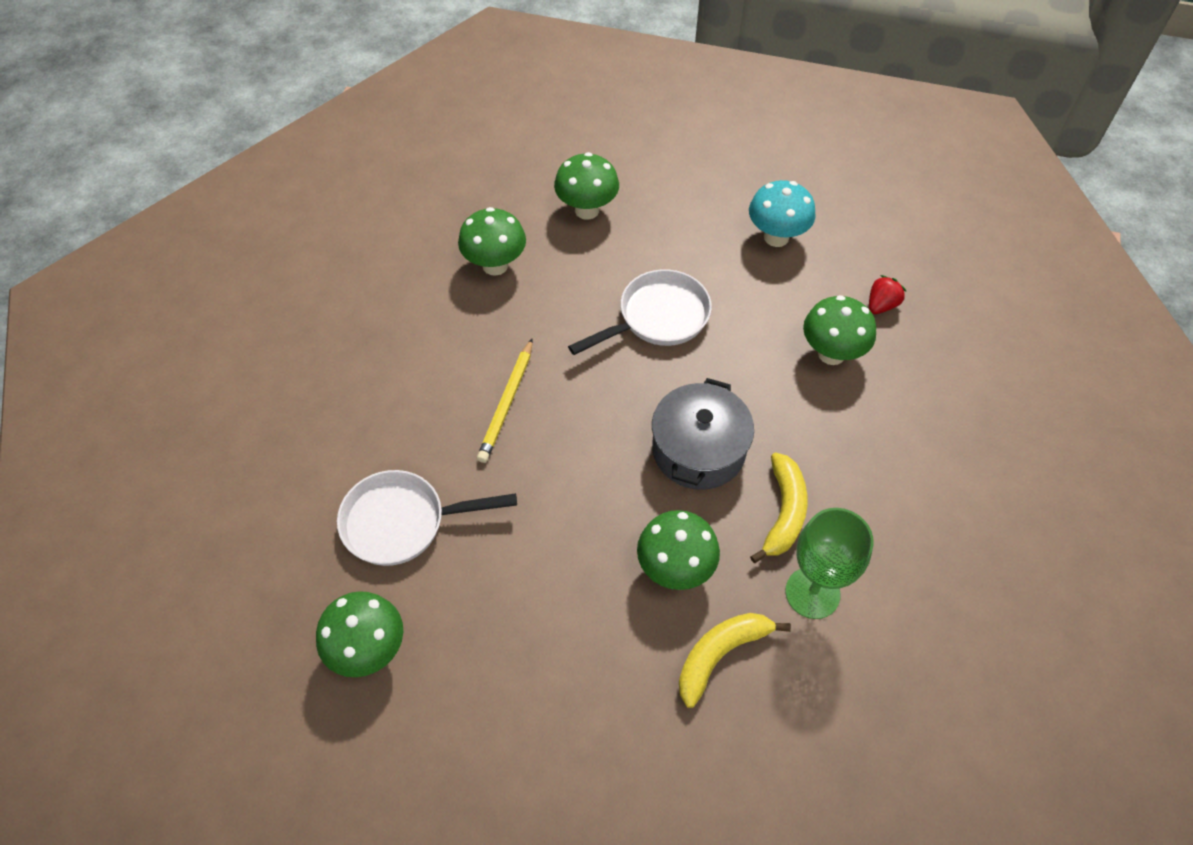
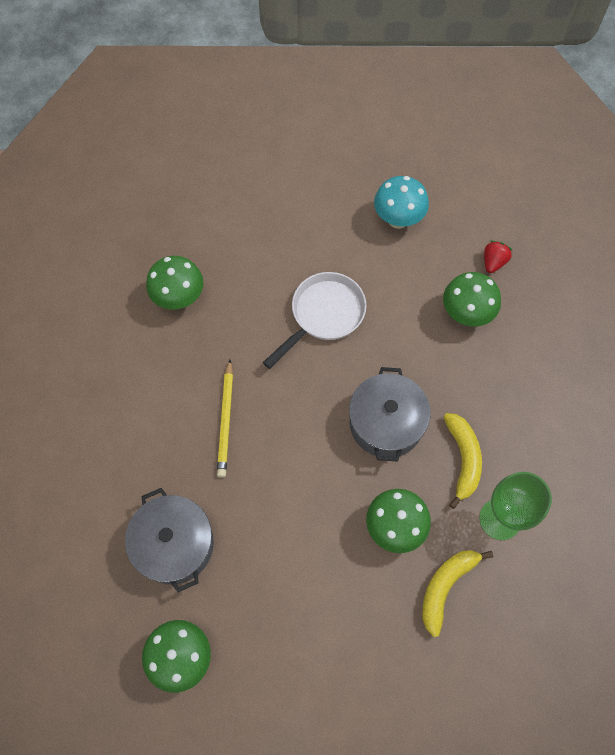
camera: 15 degrees left, 10 degrees up
white pan [337,470,517,566] -> grey pot [125,488,214,592]
green mushroom [554,152,619,220] -> none

